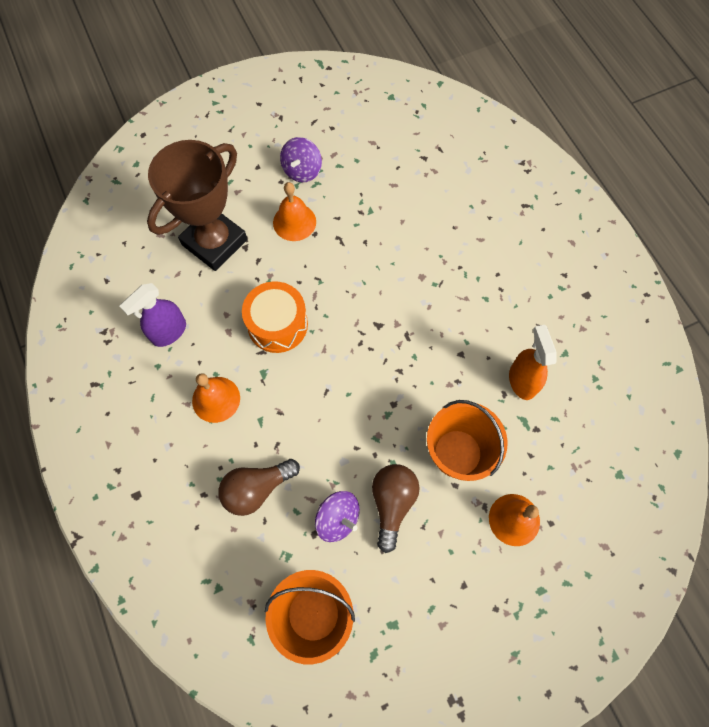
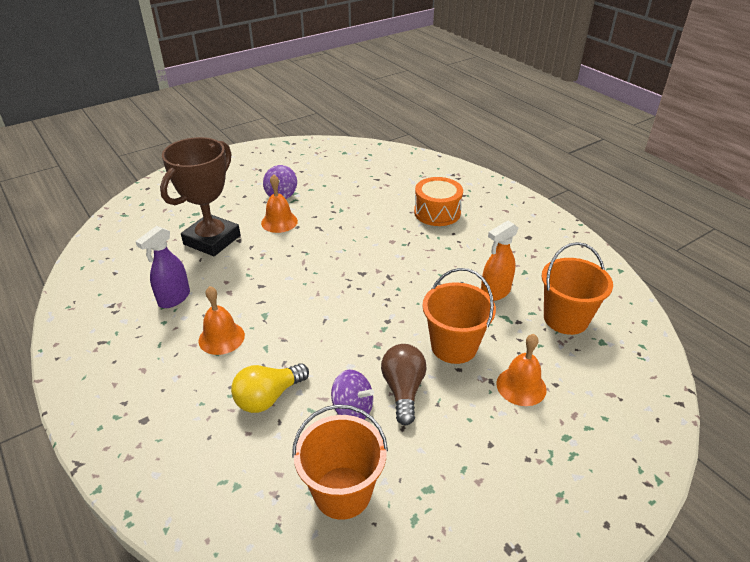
camera: 10 degrees left, 30 degrees down
brown light bulb [218,459,300,516] -> yellow light bulb [231,363,309,413]
orange drum [242,281,308,353] -> orange drum moved to [414,177,463,226]
orange spray bottle [509,325,557,400] -> orange spray bottle turned 105 degrees counterclockwise [481,221,519,301]
none -> orange bucket [542,242,613,335]

